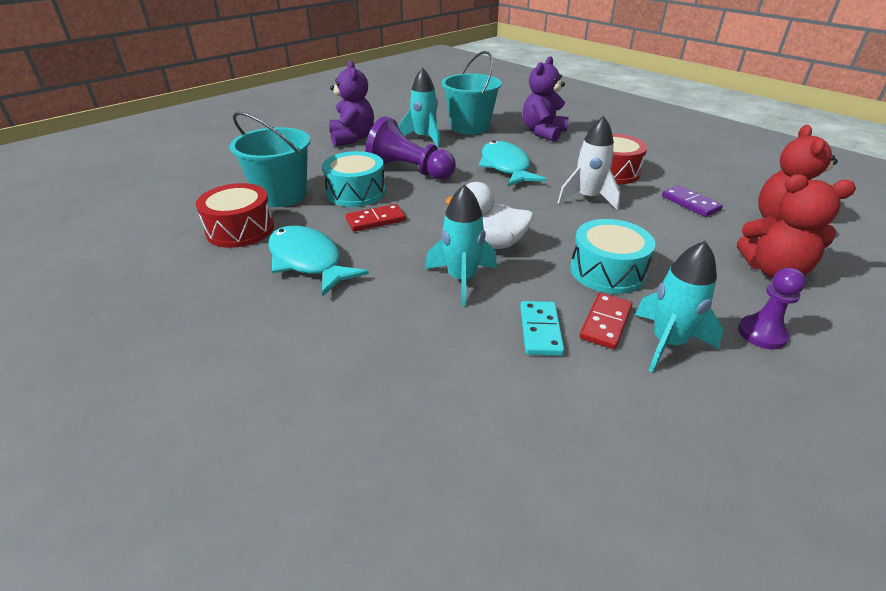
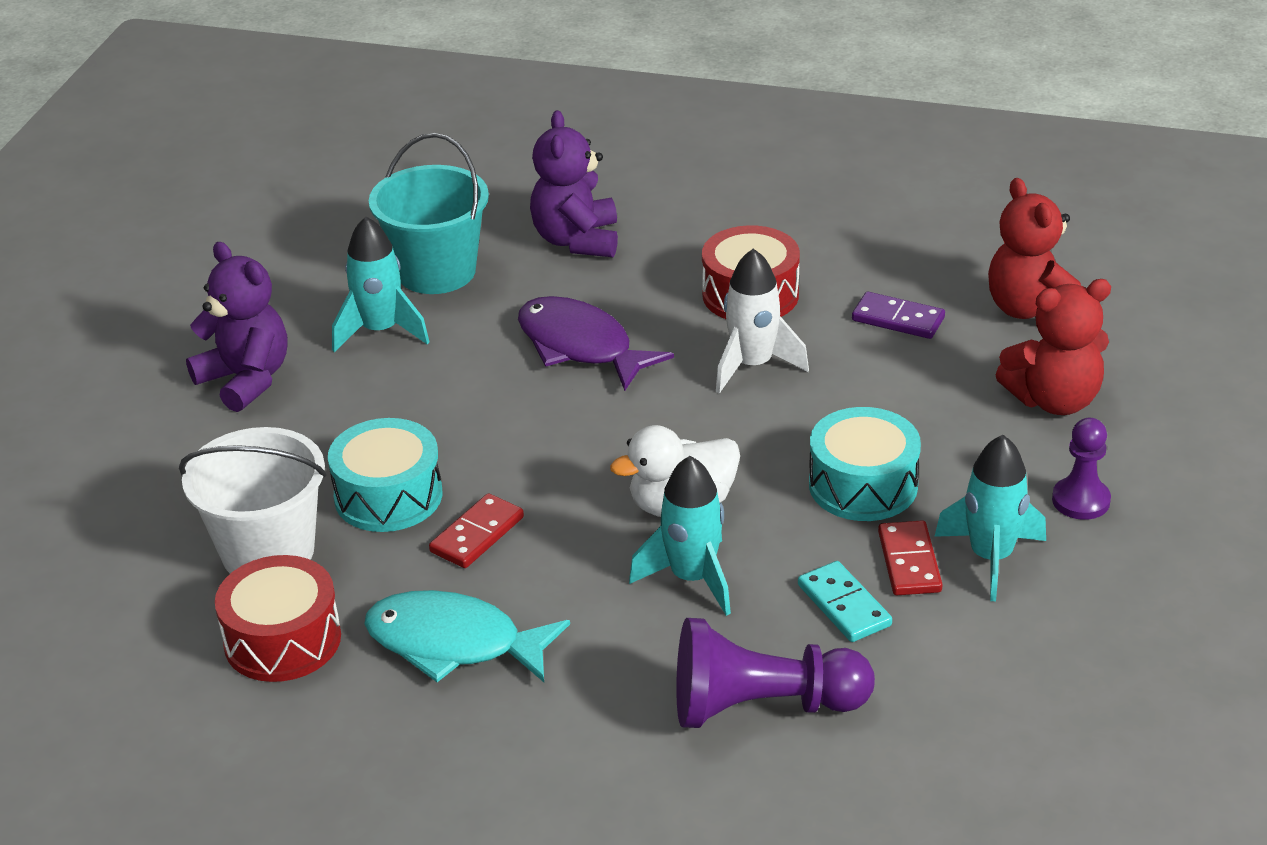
camera: 30 degrees left, 0 degrees up
turquoise bucket [230,111,311,207] -> white bucket [179,427,327,574]
purple pawn [366,116,456,180] -> purple pawn moved to [676,618,875,728]
turquoise fish [479,141,547,186] -> purple fish [518,296,674,391]

